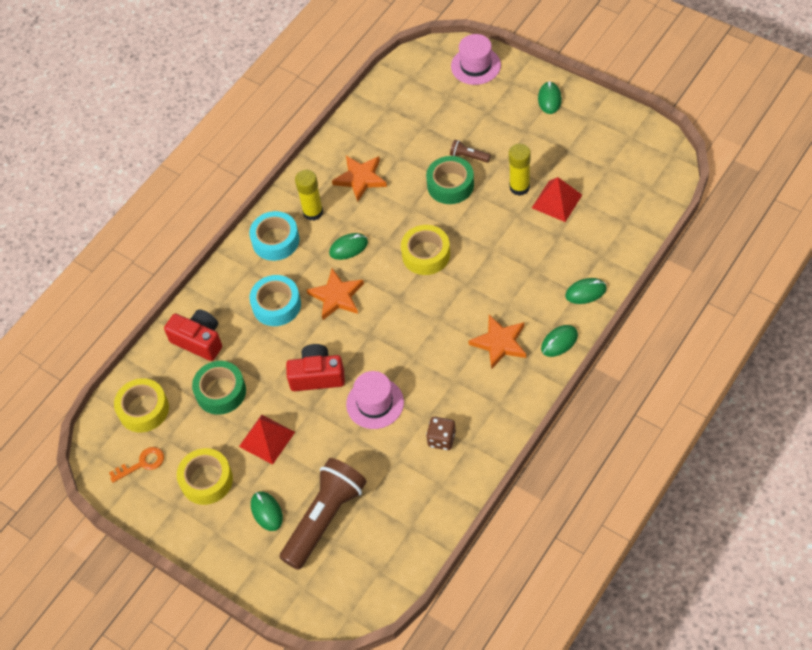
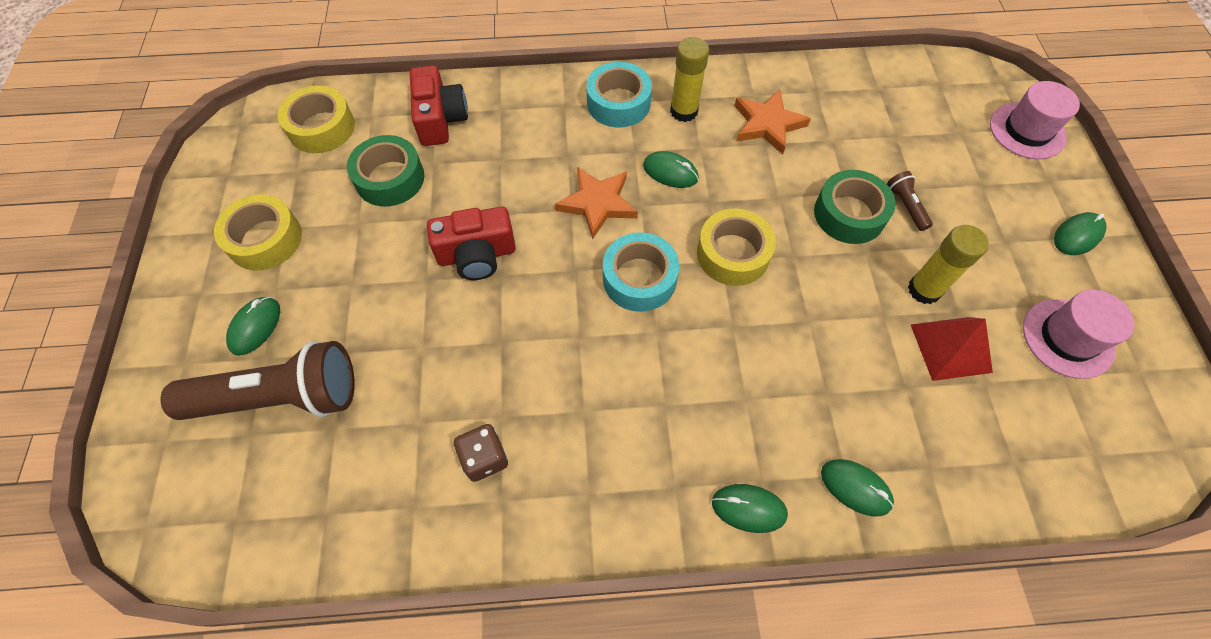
camera: 45 degrees right, 5 degrees up
orange key [109,447,164,483] -> none
red pyramid [239,415,295,465] -> none
turquoise tape [249,275,301,326] -> turquoise tape moved to [603,232,679,312]
red camera [286,344,345,391] -> red camera turned 120 degrees clockwise [427,207,516,280]
pink hat [346,371,404,429] -> pink hat moved to [1023,290,1134,379]
orange star [469,315,526,369] -> none

